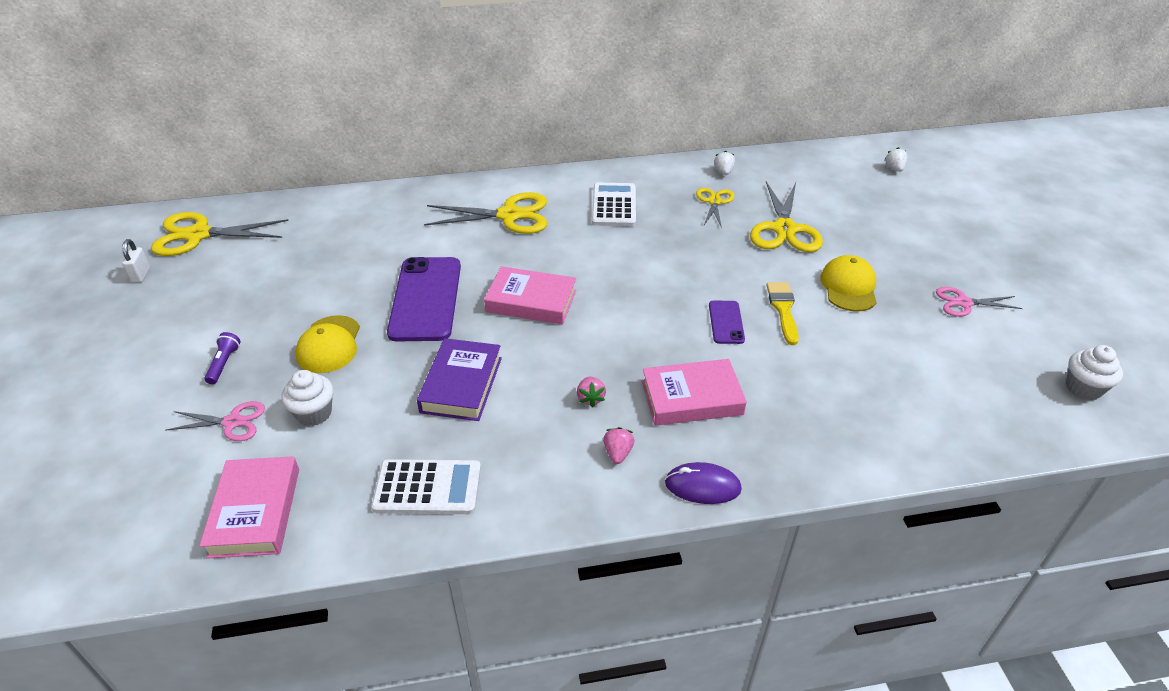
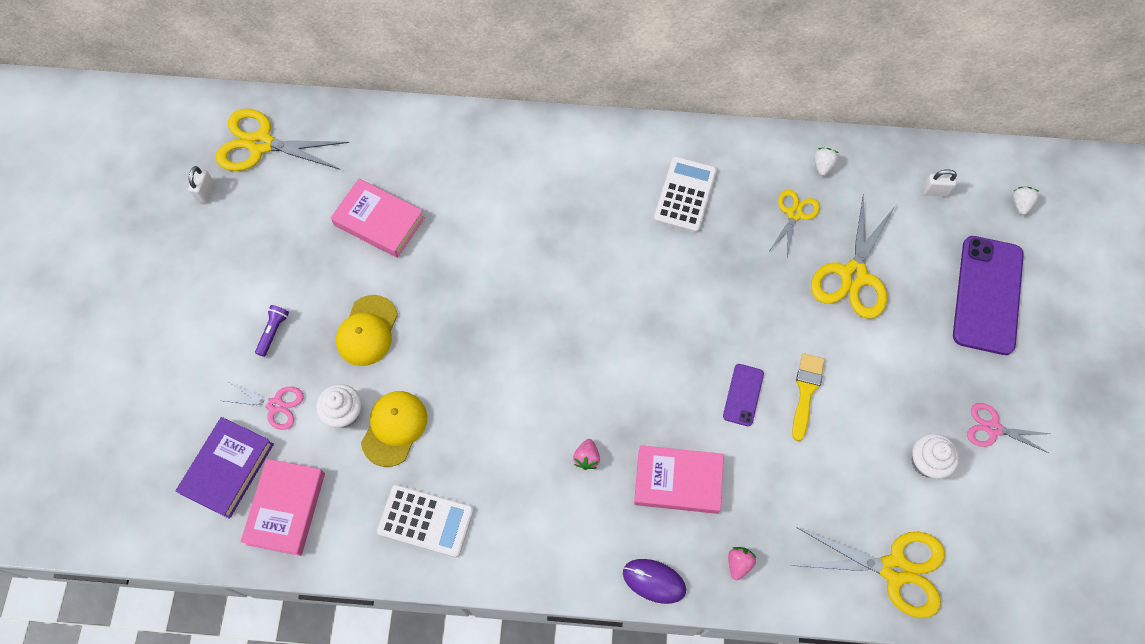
camera: 15 degrees right, 25 degrees up
purple phone [387,257,461,342] -> purple phone moved to [953,236,1024,355]
purple book [417,338,502,421] -> purple book moved to [176,417,274,519]
yellow scissors [424,192,547,234] -> yellow scissors moved to [791,527,945,618]
pink book [484,266,576,325] -> pink book moved to [331,179,425,258]
pink strawberry [603,427,634,464] -> pink strawberry moved to [728,547,756,580]
yellow cap [820,255,877,311] -> yellow cap moved to [361,391,427,467]
white cupcake [1066,345,1123,400] -> white cupcake moved to [912,434,959,479]
none -> white padlock [923,169,957,196]

